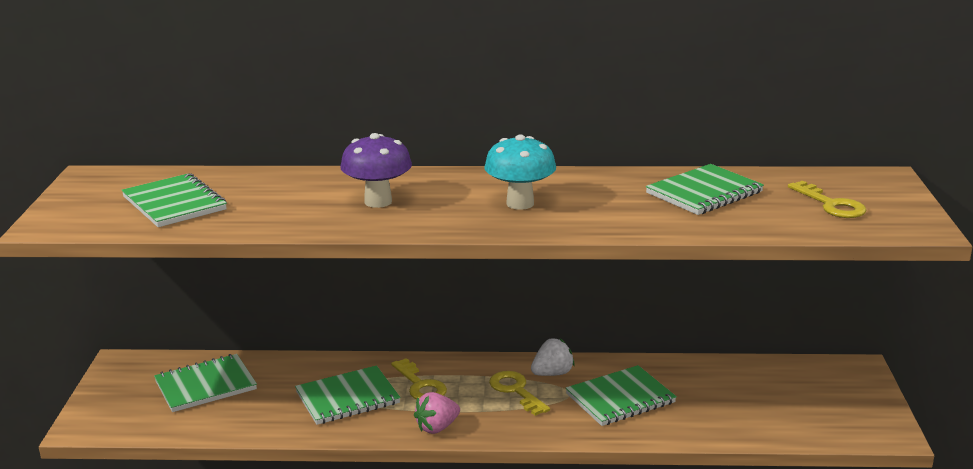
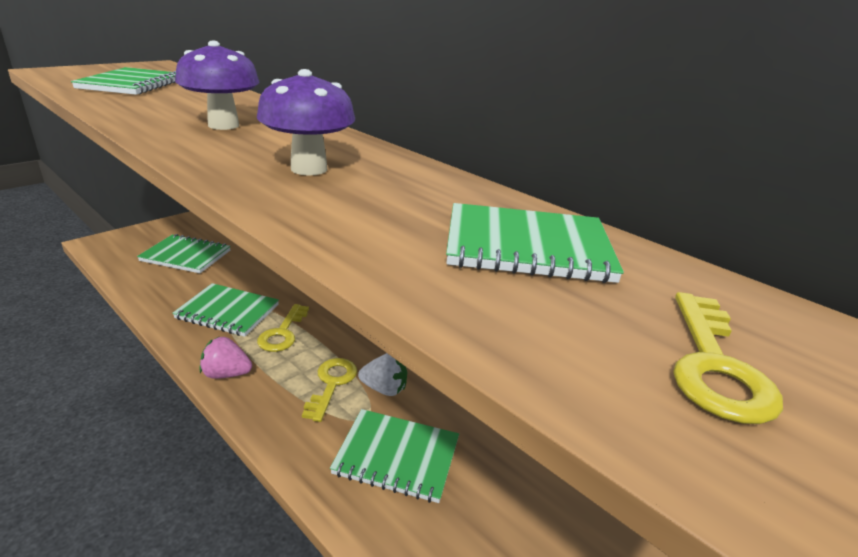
camera: 40 degrees right, 5 degrees up
turquoise mushroom [484,134,556,210] -> purple mushroom [257,69,355,175]

